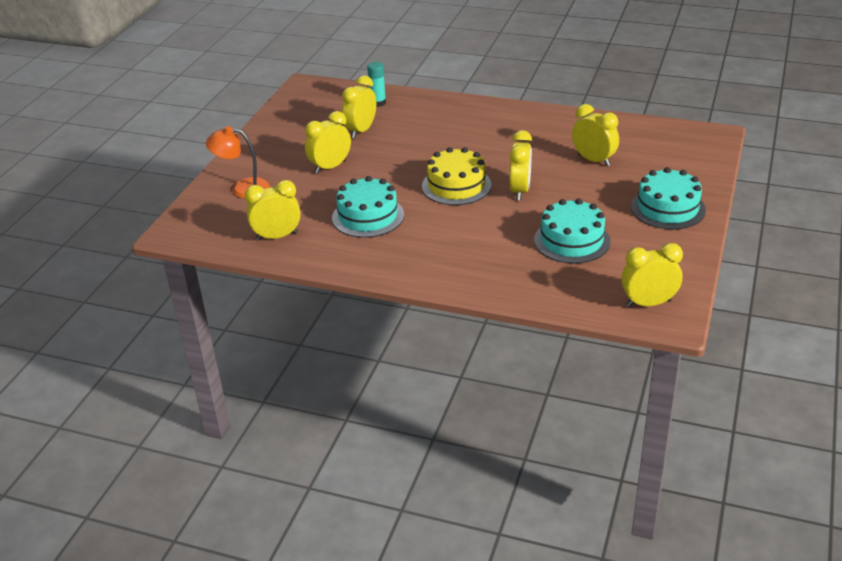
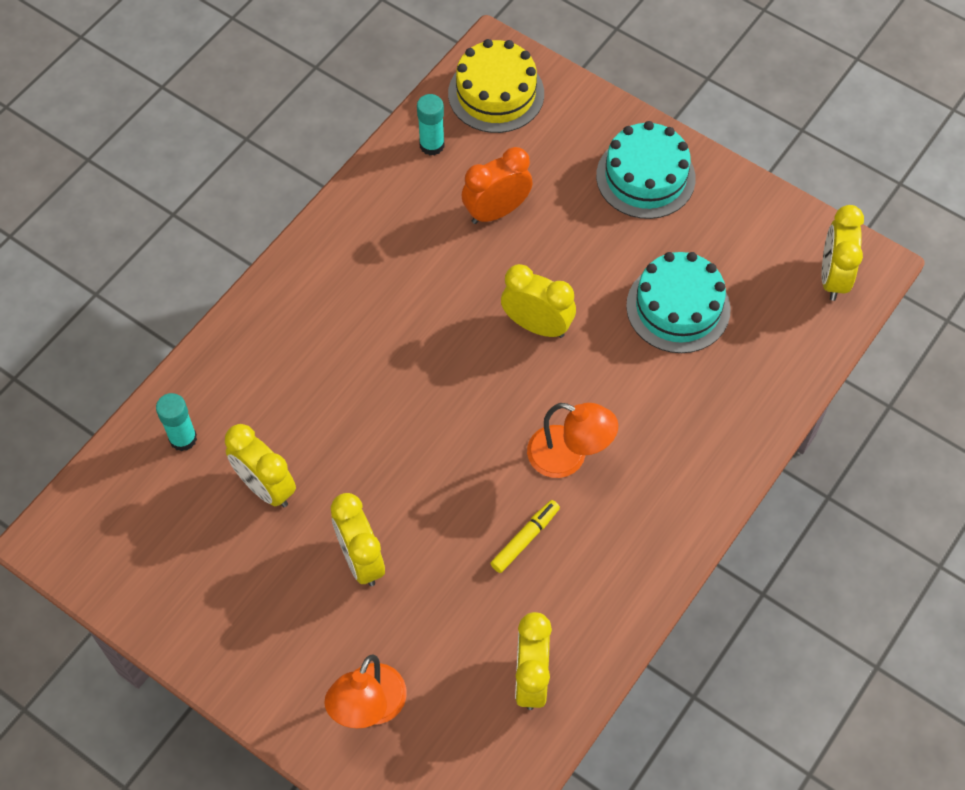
camera: 75 degrees left, 25 degrees up
turquoise cake [332,176,404,238] -> yellow marker [490,500,560,573]
yellow cake [422,147,492,205] -> yellow cake moved to [448,39,544,133]
yellow clock [572,104,619,166] -> orange clock [461,147,533,224]
none -> turquoise glue stick [417,94,444,155]
none -> orange lamp [527,403,618,478]

